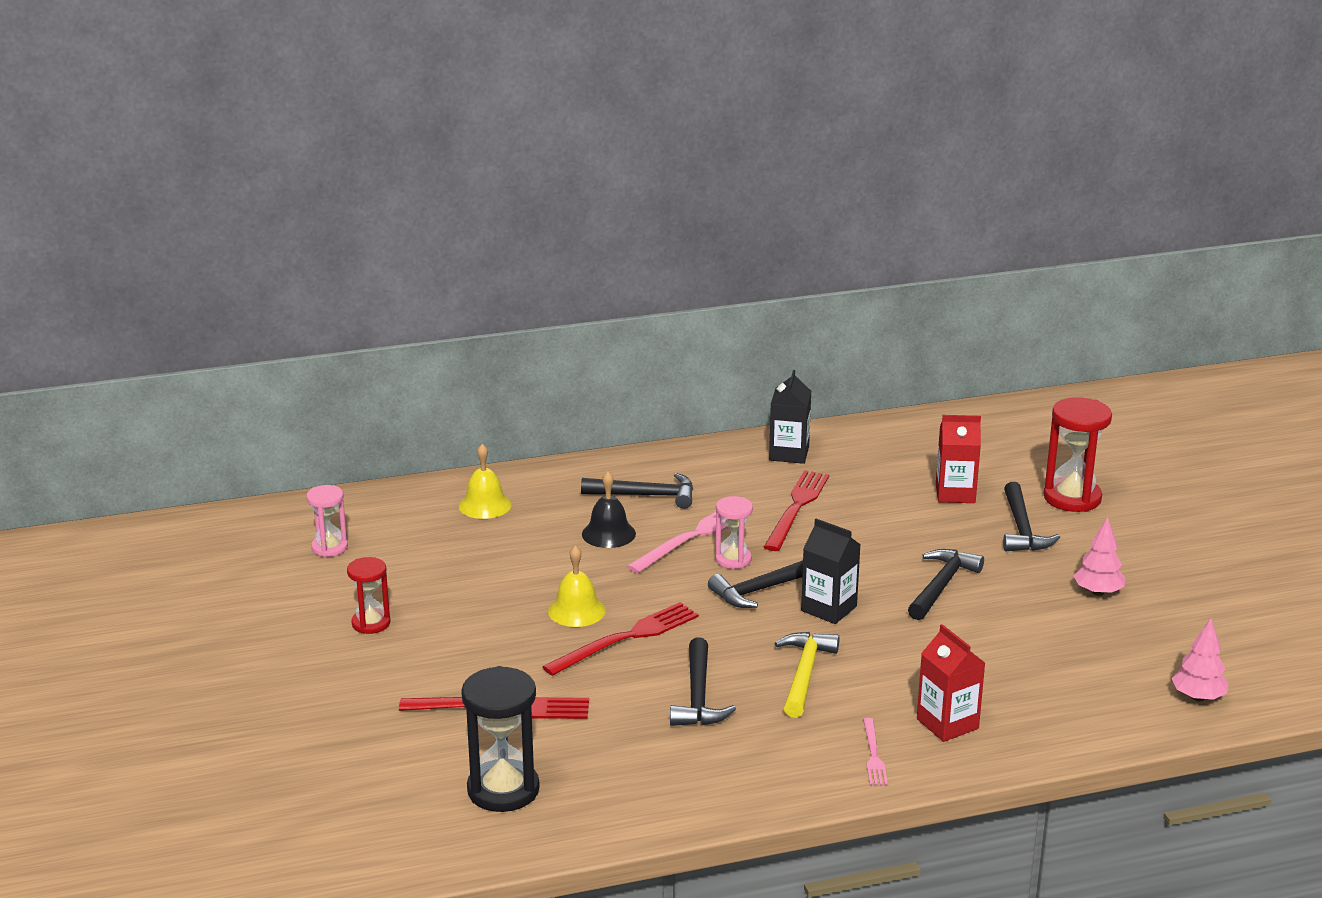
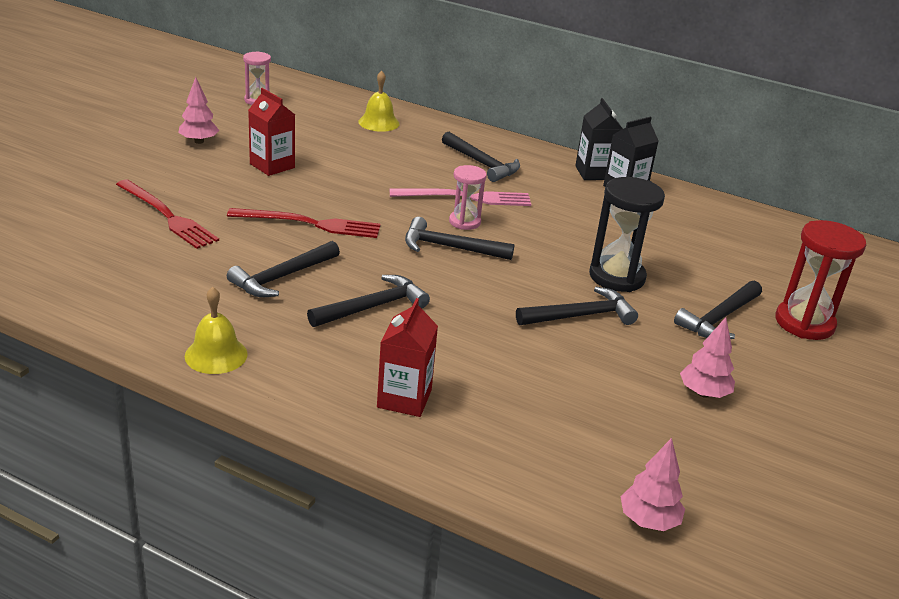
camera: 40 degrees right, 5 degrees up
red hourglass [347,557,391,634] -> pink tree [178,77,220,144]
black hourglass [461,666,540,812] -> black hourglass moved to [589,177,665,292]
yellow bell [548,545,606,627] -> yellow bell moved to [185,287,248,374]
black bell [582,471,636,548] -> none
red fork [764,470,829,551] -> none
yellow hammer [774,632,840,718] -> black hammer [307,275,430,327]
black carton [801,519,861,624] -> black carton moved to [575,98,623,180]
pink fork [863,718,888,785] -> none
red carton [936,415,981,503] -> red carton moved to [248,88,295,176]

